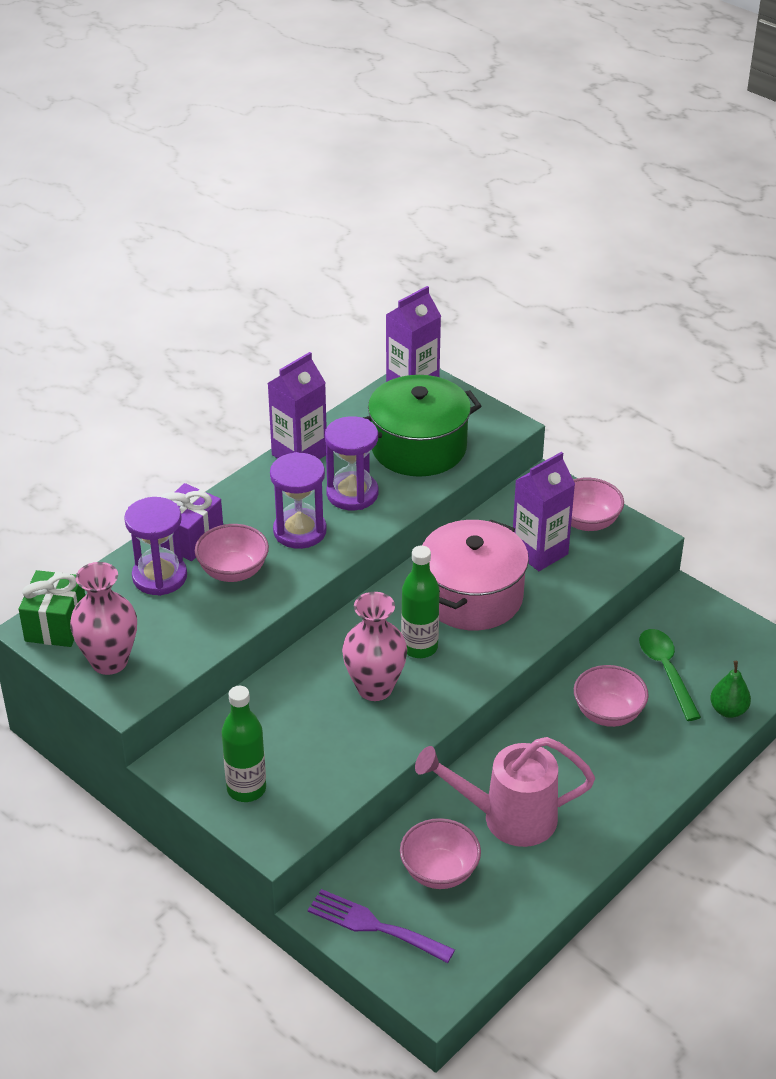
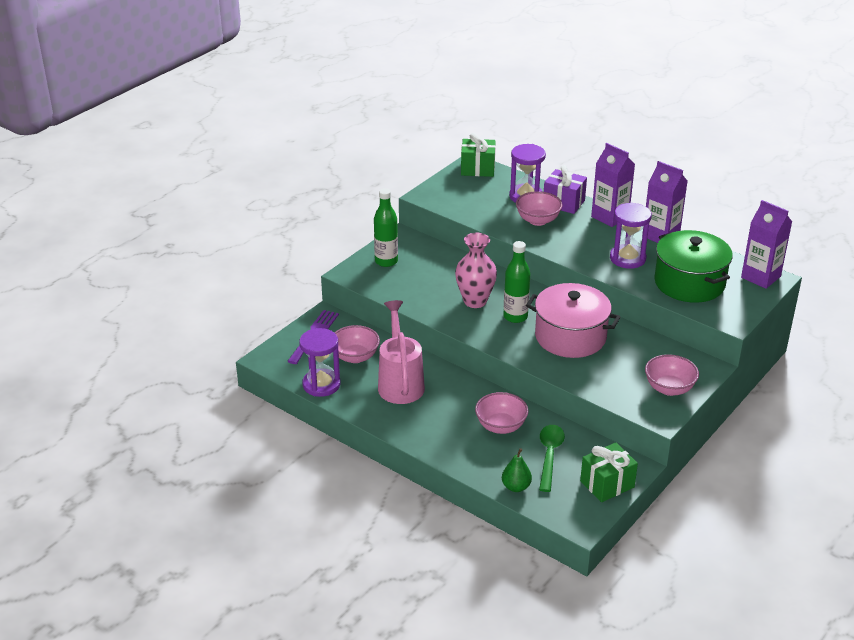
camera: 85 degrees right, 5 degrees down
pink vase [70,562,137,675] -> none
purple hourglass [270,452,327,549] -> purple hourglass moved to [299,328,340,397]
purple carton [513,452,575,571] -> purple carton moved to [591,143,635,227]
green spoon [639,629,701,721] -> green spoon turned 60 degrees counterclockwise [539,425,565,492]
none -> green gift [580,442,638,502]

